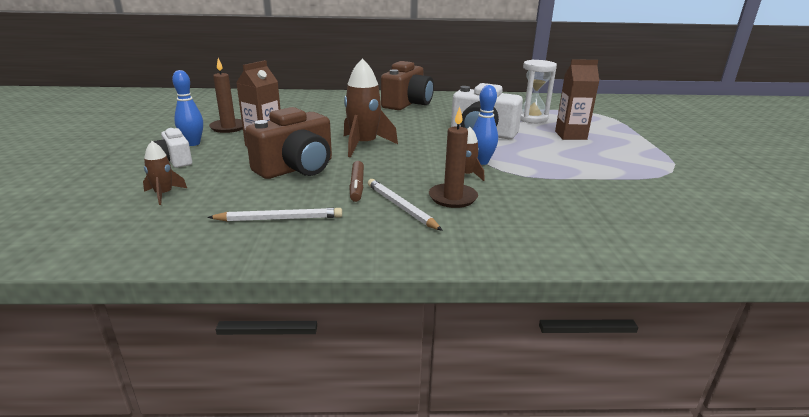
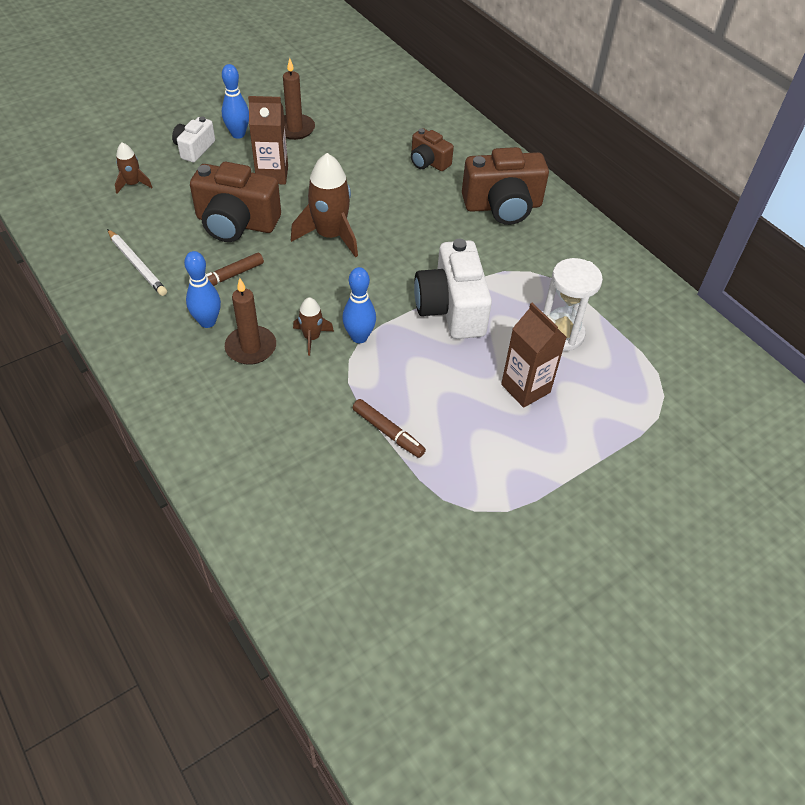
camera: 55 degrees right, 25 degrees up
white pencil [368,179,443,231] -> blue bowling pin [184,251,221,328]
none -> brown marker [353,399,426,458]
none -> brown camera [411,128,454,171]

